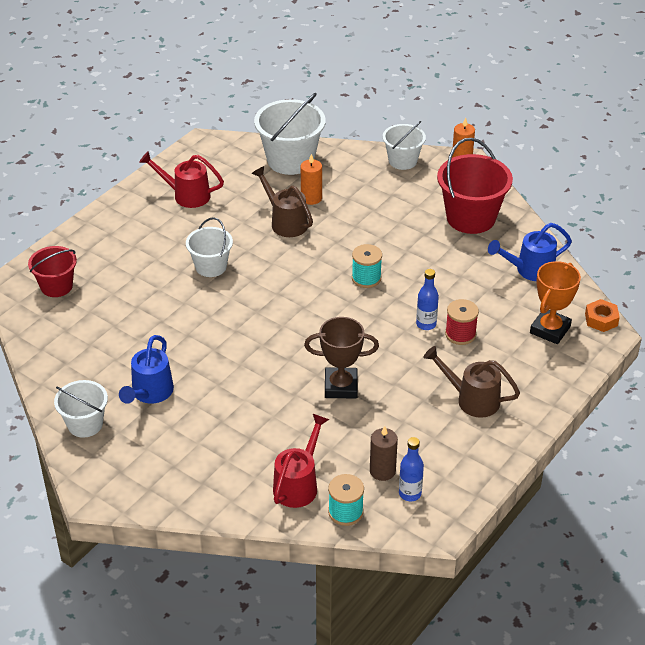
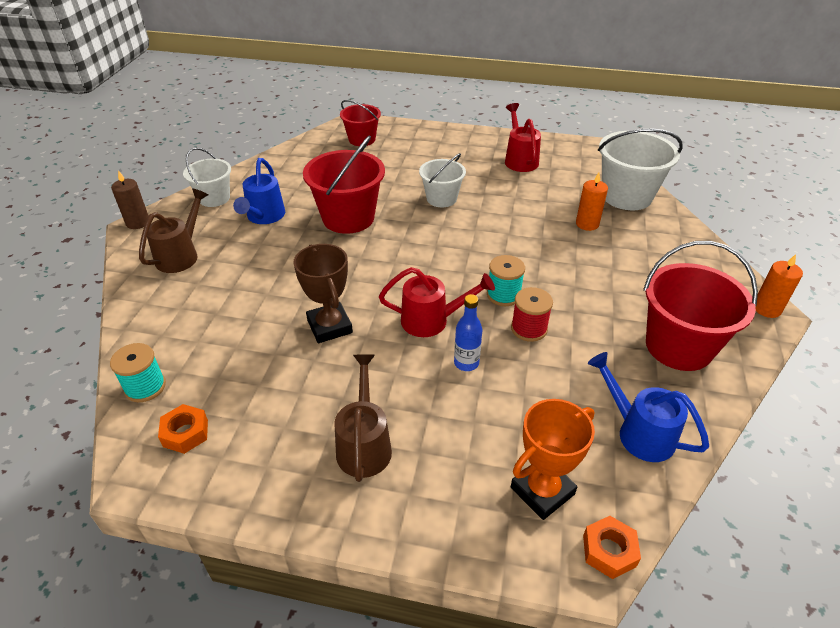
camera: 65 degrees right, 0 degrees up
blue watering can [119,335,174,404] -> blue watering can turned 75 degrees counterclockwise [233,158,285,224]
brown watering can [251,166,313,237] -> brown watering can moved to [139,188,208,273]
red watering can [273,414,329,508] -> red watering can moved to [379,267,495,337]
brown candle [370,426,398,481] -> brown candle moved to [111,170,149,229]
white bucket [383,121,426,170] -> none
blue bottle [399,437,424,502] -> orange nut [158,404,208,454]
red spool [445,299,479,345] -> red spool moved to [511,287,553,342]
orange trophy [530,261,581,344] -> orange trophy turned 45 degrees counterclockwise [511,399,595,520]
none -> red bucket [303,135,385,234]

